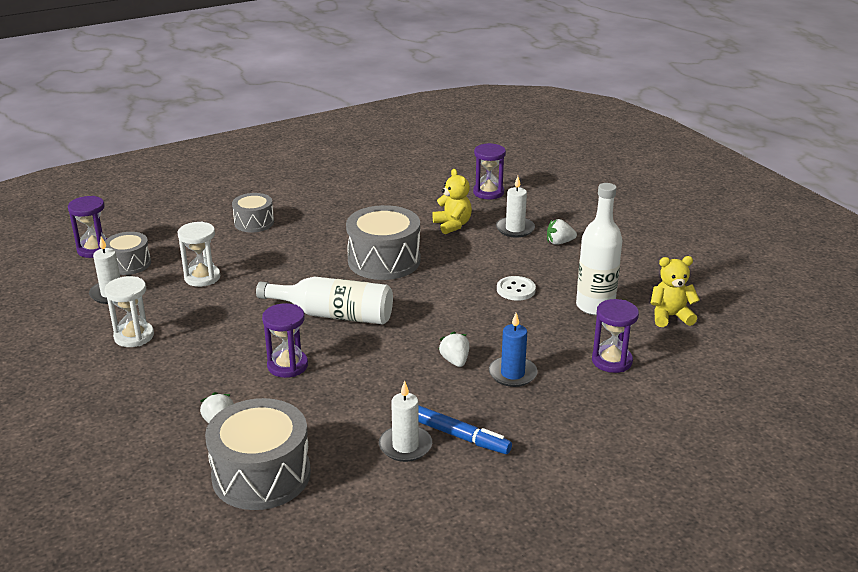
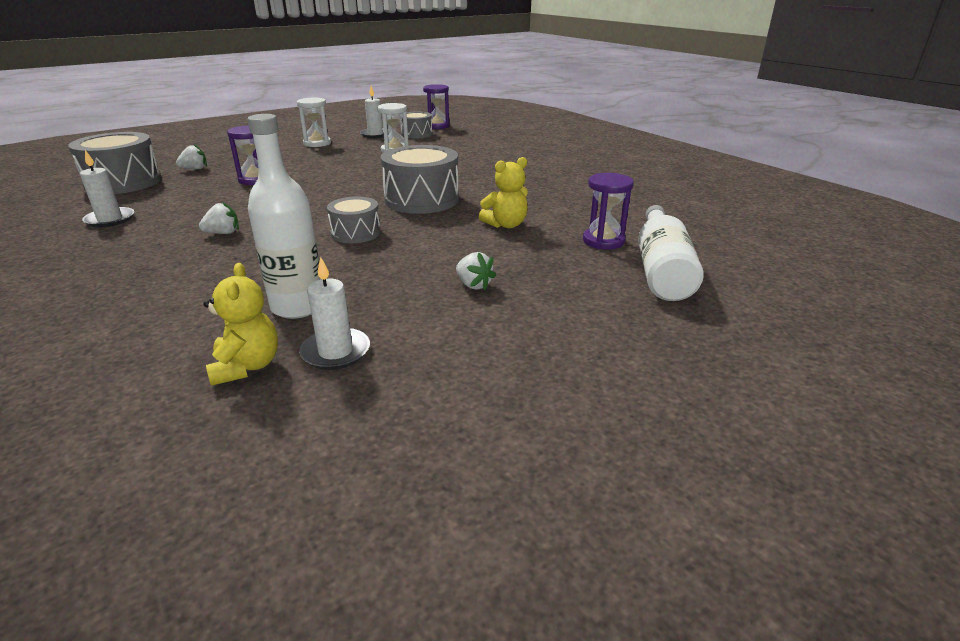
camera: 85 degrees right, 0 degrees up
grey drum [232,193,274,232] -> grey drum moved to [327,197,381,243]
white bottle [256,277,393,325] -> white bottle moved to [638,205,704,301]
blue marker [418,405,512,454] -> none
blue candle [489,313,537,387] -> none
white candle [496,176,535,238] -> white candle moved to [299,257,370,370]
white button [497,276,536,301] -> none
white strawberry [547,219,577,245] -> white strawberry turned 150 degrees clockwise [456,252,496,290]
purple hourglass [592,299,639,373] -> none

